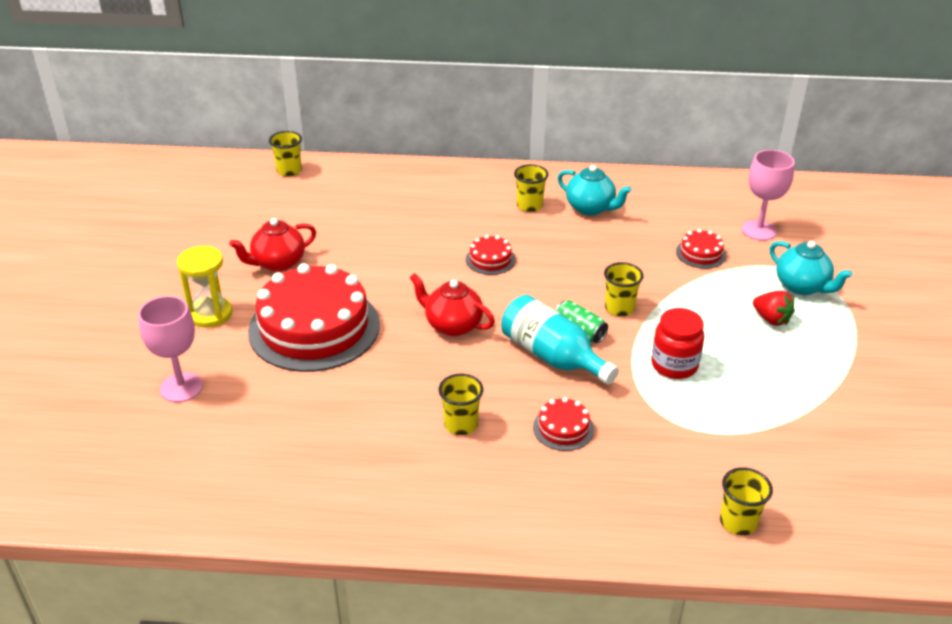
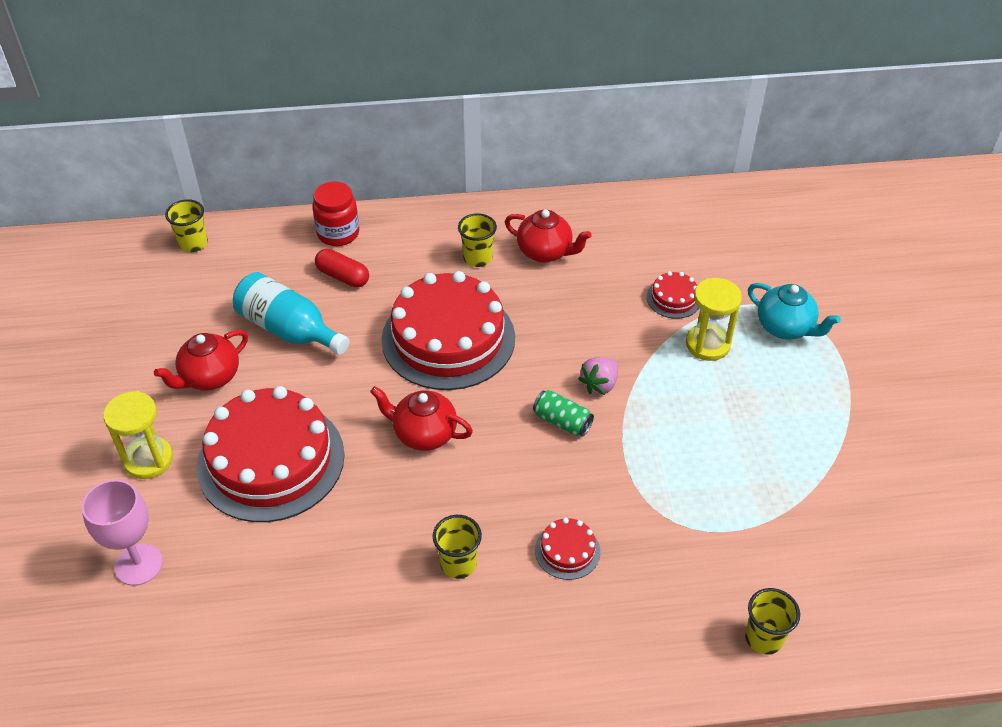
camera: 10 degrees left, 10 degrees up
red cake [465,235,516,275] -> red cake [381,271,515,390], size x2.38
turquoise bottle [501,295,619,384] -> turquoise bottle moved to [233,272,350,355]
turquoise teapot [558,165,632,216] -> red teapot [505,210,592,263]
yellow cup [604,262,644,317] -> pink strawberry [578,357,618,395]
red jar [651,308,704,379] -> red jar moved to [312,181,359,246]
pink goblet [742,150,795,241] -> none
red strawberry [753,291,795,326] -> none
none -> red capsule [315,249,369,288]
none -> yellow hourglass [686,278,742,361]

